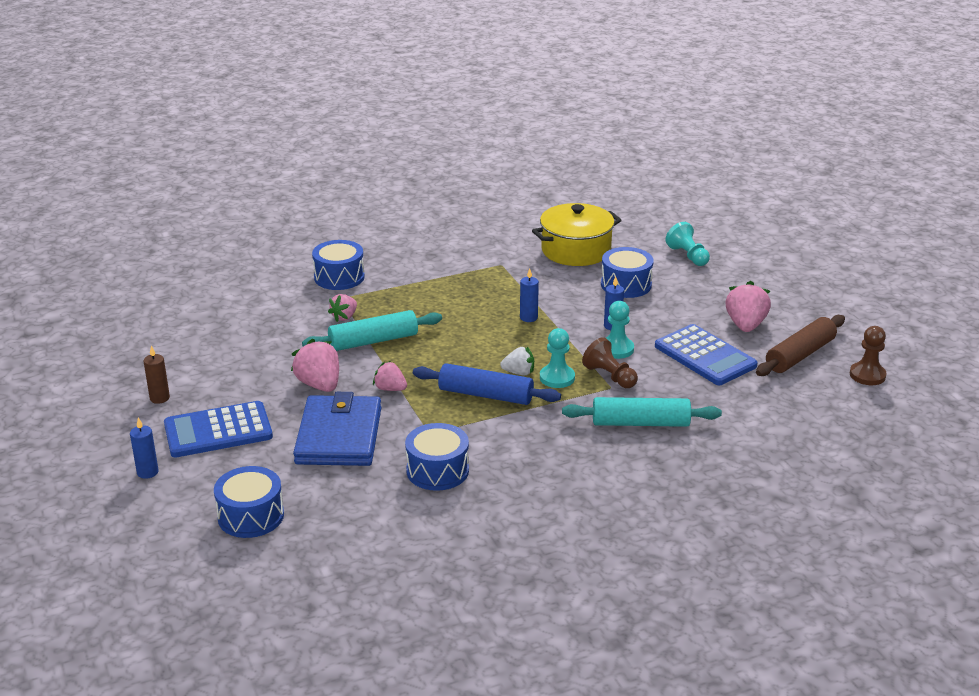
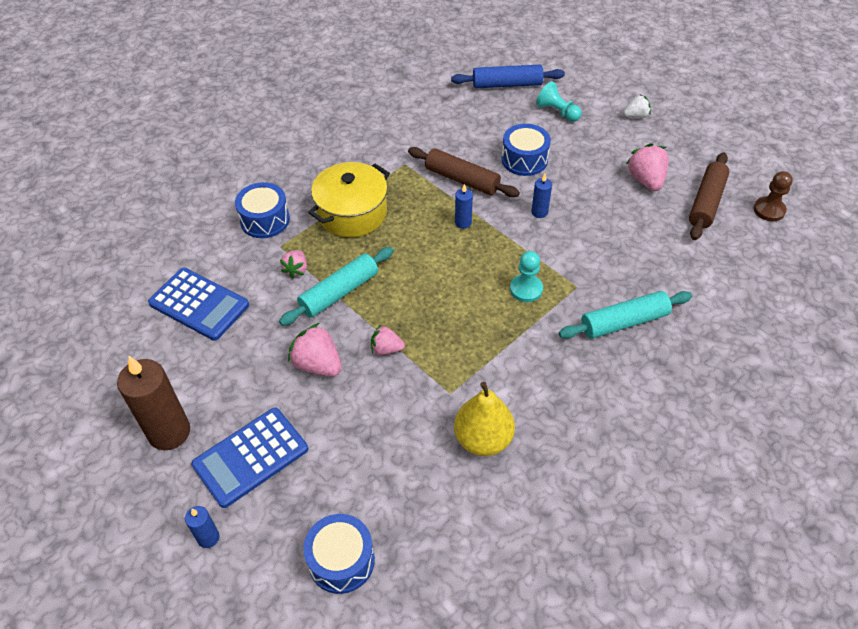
camera: 20 degrees left, 20 degrees up
brown candle [144,346,170,404] -> brown candle [117,356,190,450], size x2.09
blue wallet [293,392,381,466] -> none
blue drum [405,423,469,491] -> yellow pear [454,382,515,456]
blue rolling pin [413,363,561,405] -> blue rolling pin moved to [451,65,565,88]
white strawberry [500,347,534,376] -> white strawberry moved to [623,94,651,118]
yellow pot [532,203,622,266] -> yellow pot moved to [308,162,390,237]
brown pawn [582,337,638,388] -> none
turquoise pawn [606,301,634,359] -> none
blue calculator [655,324,758,385] -> blue calculator moved to [148,268,249,341]
none -> brown rolling pin [408,147,520,197]

